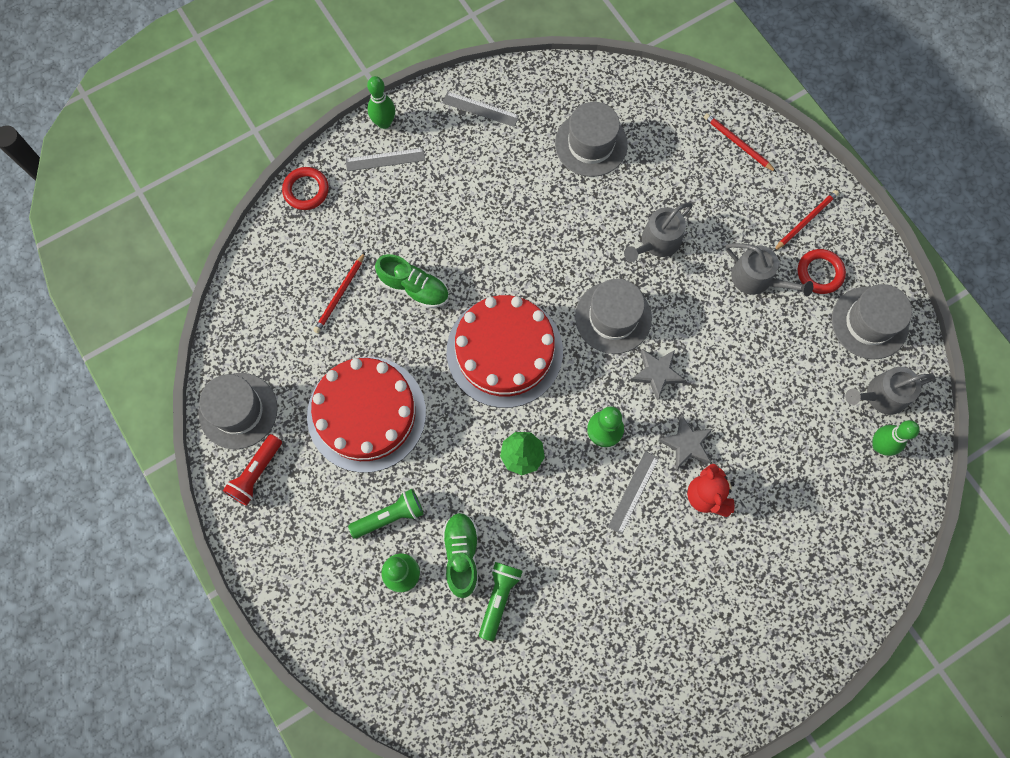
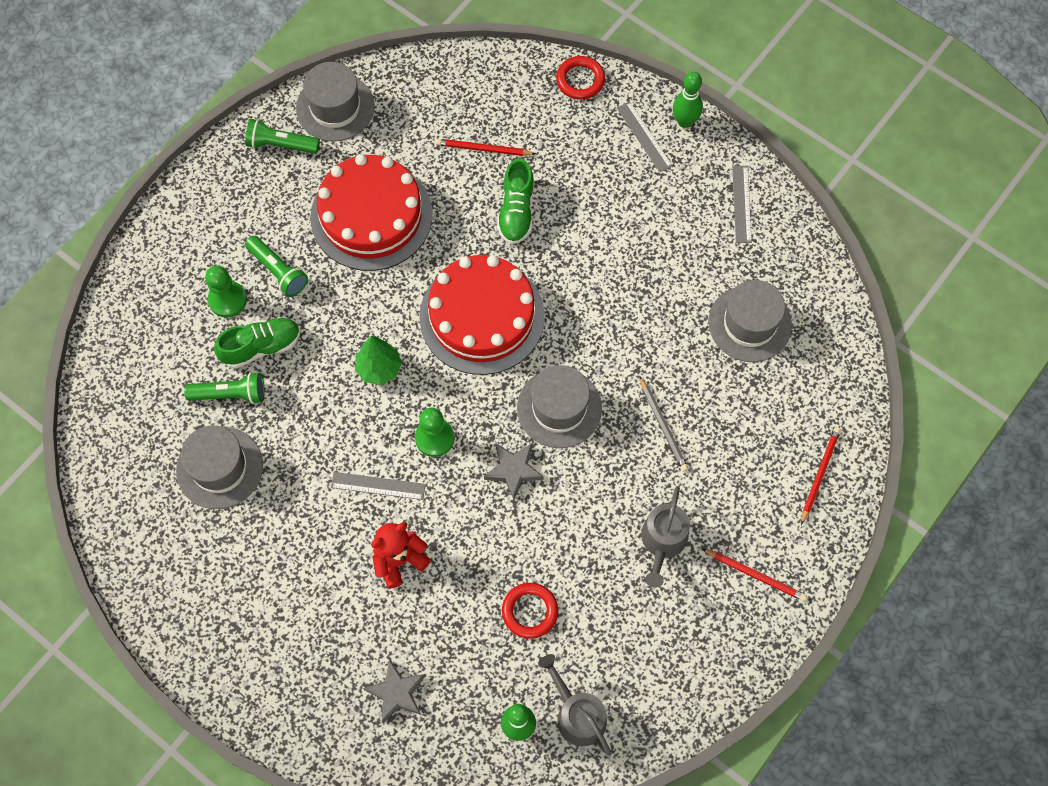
camera: 70 degrees right, 5 degrees down
red flashlight [223,434,282,506] -> green flashlight [245,119,320,154]
grey watering can [624,203,693,262] -> grey pencil [639,376,688,471]
grey star [659,415,713,469] -> grey star moved to [363,659,425,723]
red ring [798,249,846,294] -> red ring moved to [502,583,558,639]
grey hat [832,284,912,359] -> grey hat moved to [176,426,263,509]

